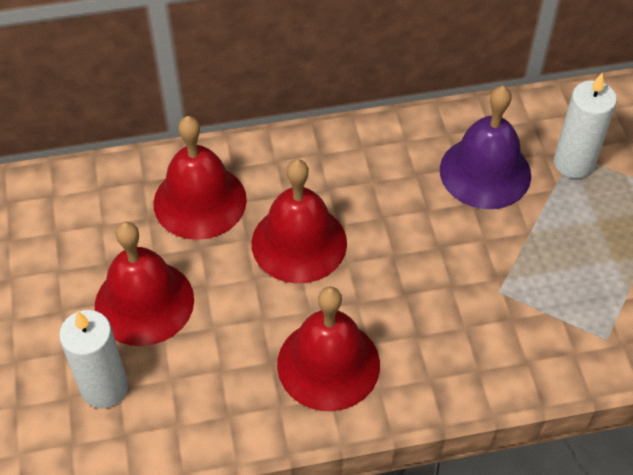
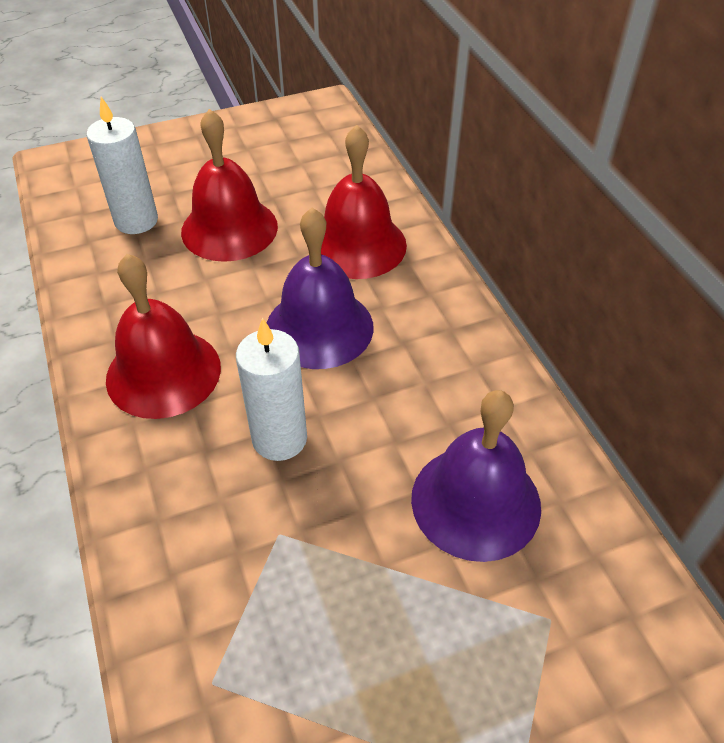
camera: 80 degrees right, 5 degrees down
red bell [252,159,347,284] -> purple bell [267,208,374,369]
white candle [554,73,617,179] -> white candle moved to [236,318,307,461]

